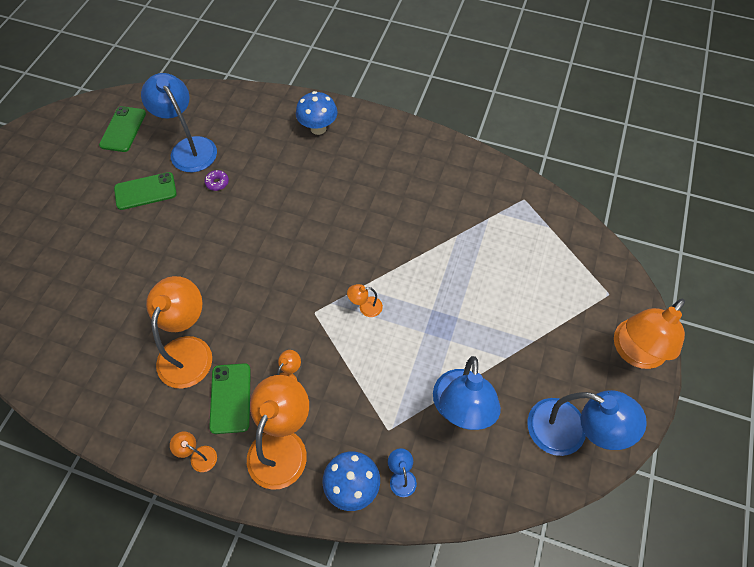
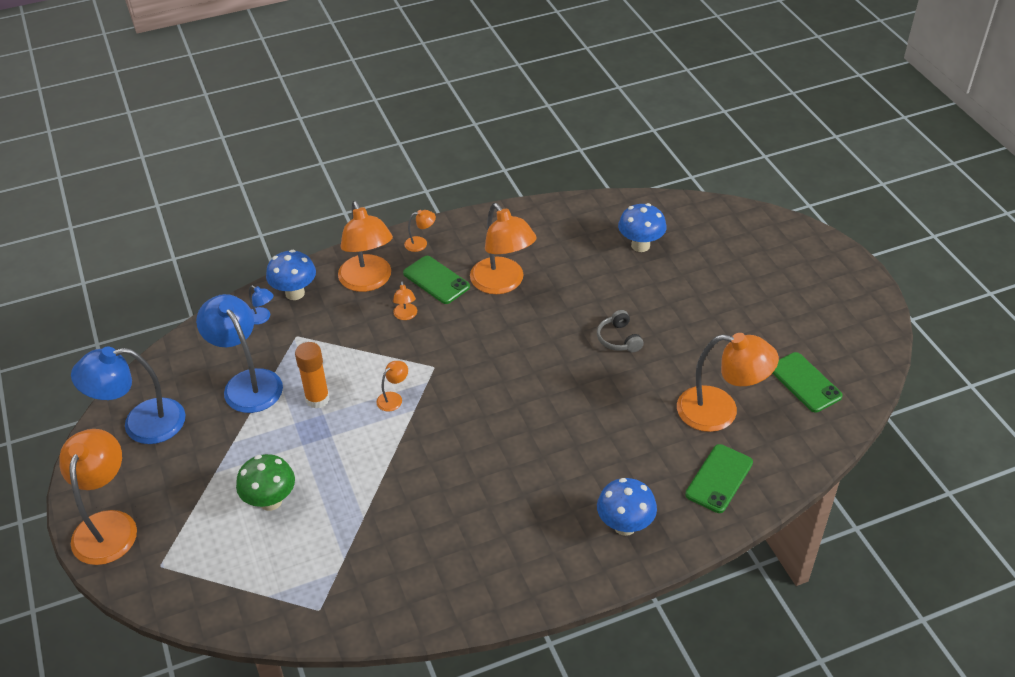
camera: 140 degrees right, 15 degrees down
green phone [114,172,177,210] -> green phone moved to [685,444,753,513]
blue lamp [141,73,217,172] -> orange lamp [677,333,779,432]
purple donut [204,170,229,191] -> none
none -> green mushroom [236,454,295,511]
none -> orange glue stick [295,342,330,408]
none -> grey headphones [597,310,644,352]
none -> blue mushroom [618,203,667,252]

